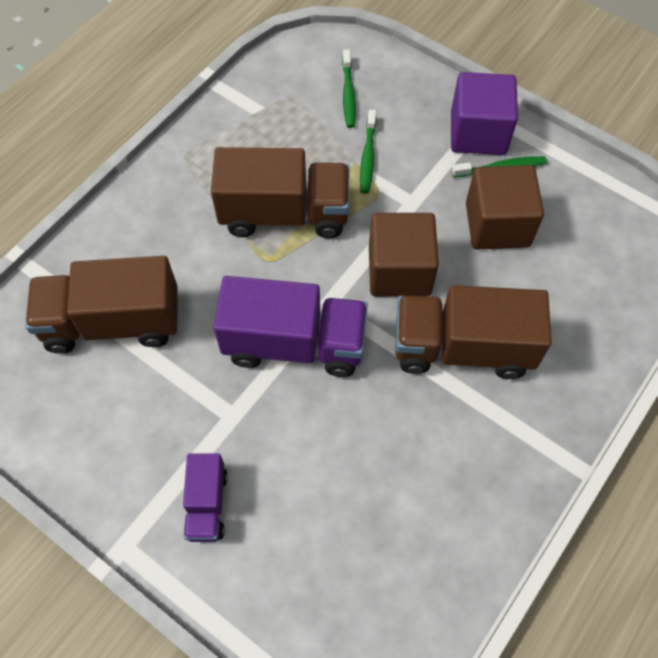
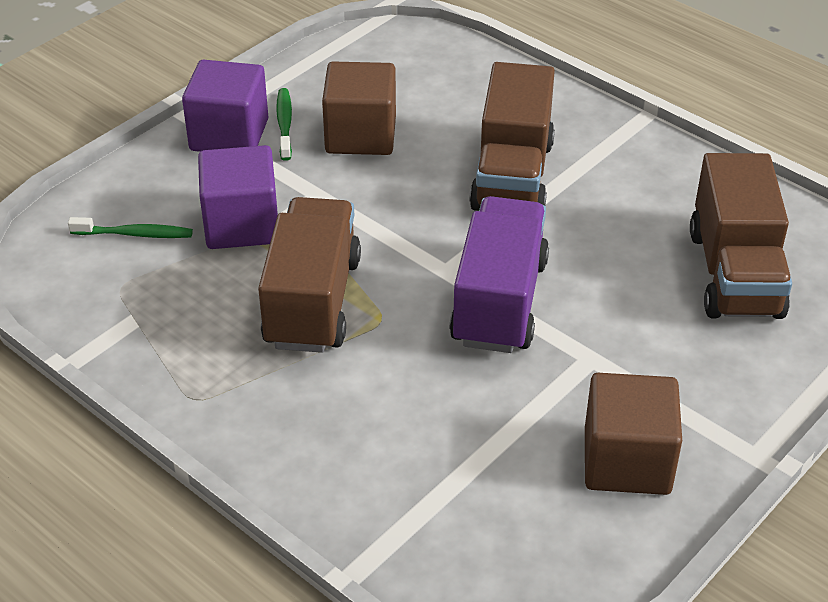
camera: 85 degrees left, 20 degrees down
brown truck [25,256,178,354] -> brown truck moved to [690,153,792,319]
purple truck [183,454,228,542] -> none
green toothbrush [360,110,376,194] -> purple cube [198,145,278,249]
brown cube [369,213,439,296] -> brown cube moved to [585,373,682,495]

